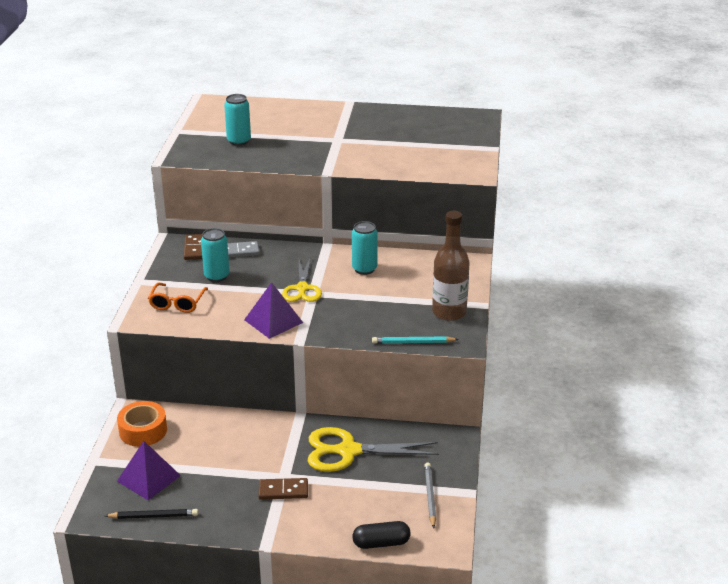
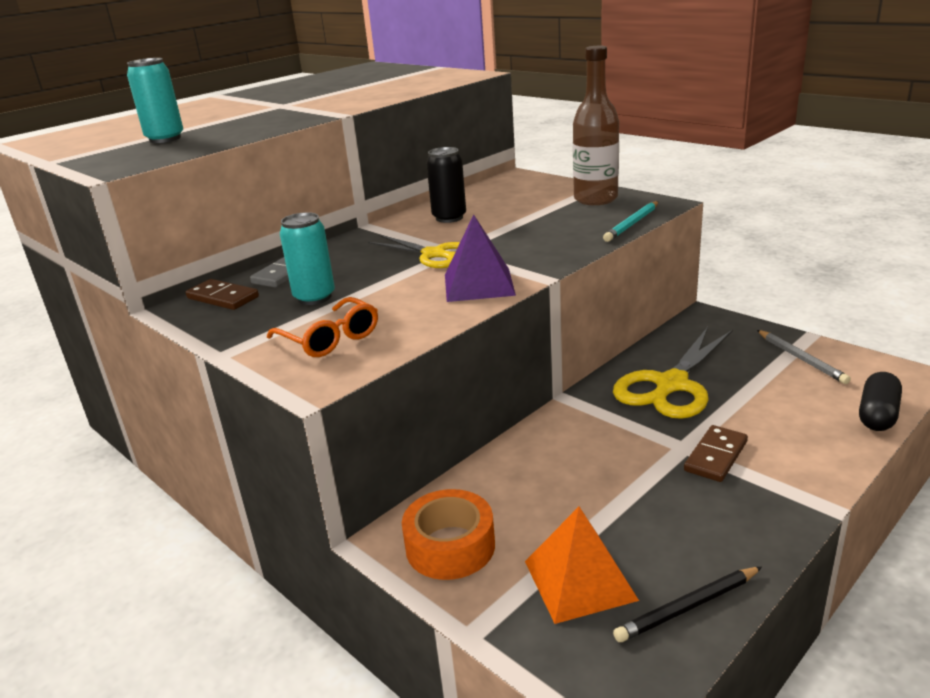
camera: 50 degrees left, 5 degrees down
black pencil [105,509,198,519] -> black pencil turned 150 degrees counterclockwise [613,567,762,642]
purple pyramid [117,441,181,500] -> orange pyramid [525,507,639,624]
turquoise can [352,221,378,275] -> black can [426,147,466,223]
grey pencil [424,463,436,528] -> grey pencil turned 150 degrees counterclockwise [757,330,851,384]

